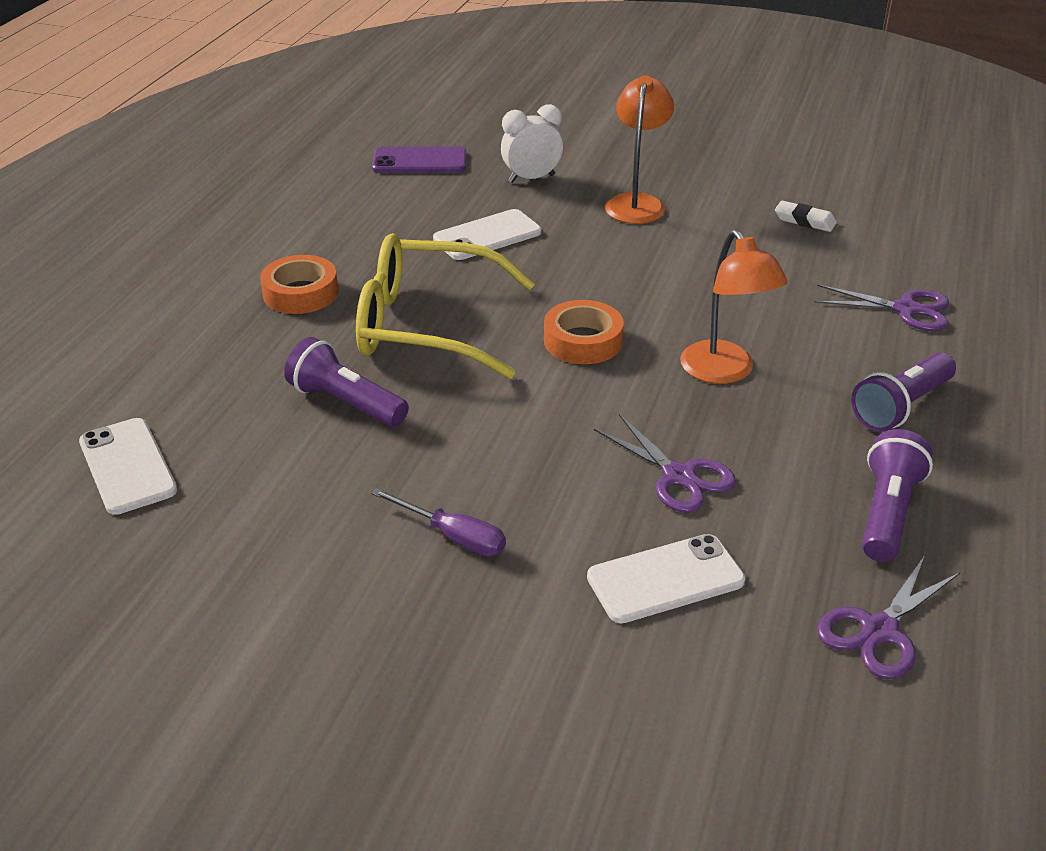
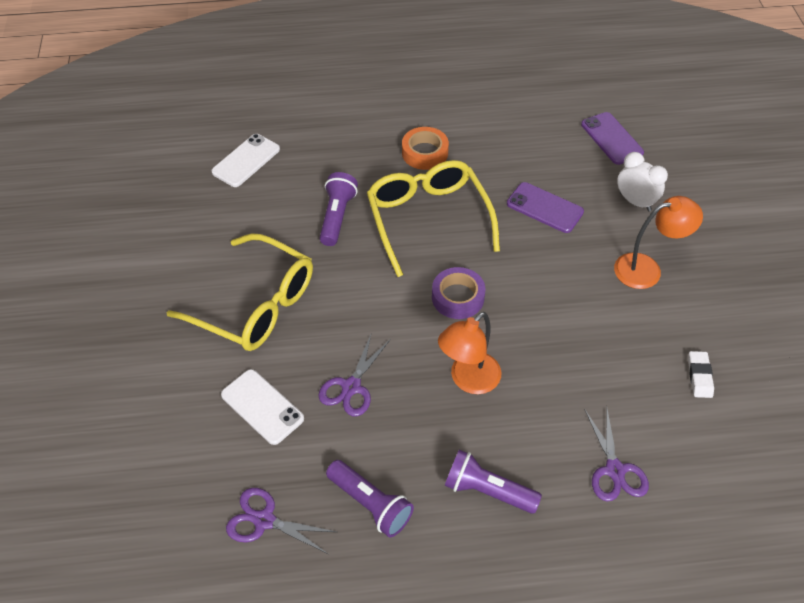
camera: 65 degrees right, 15 degrees up
purple screwdriver [371,488,506,556] -> yellow glasses [167,233,313,351]
white phone [433,209,541,260] -> purple phone [507,182,584,233]
orange tape [544,300,624,364] -> purple tape [432,267,485,319]
purple flashlight [862,429,933,562] -> purple flashlight turned 45 degrees clockwise [326,460,414,537]

